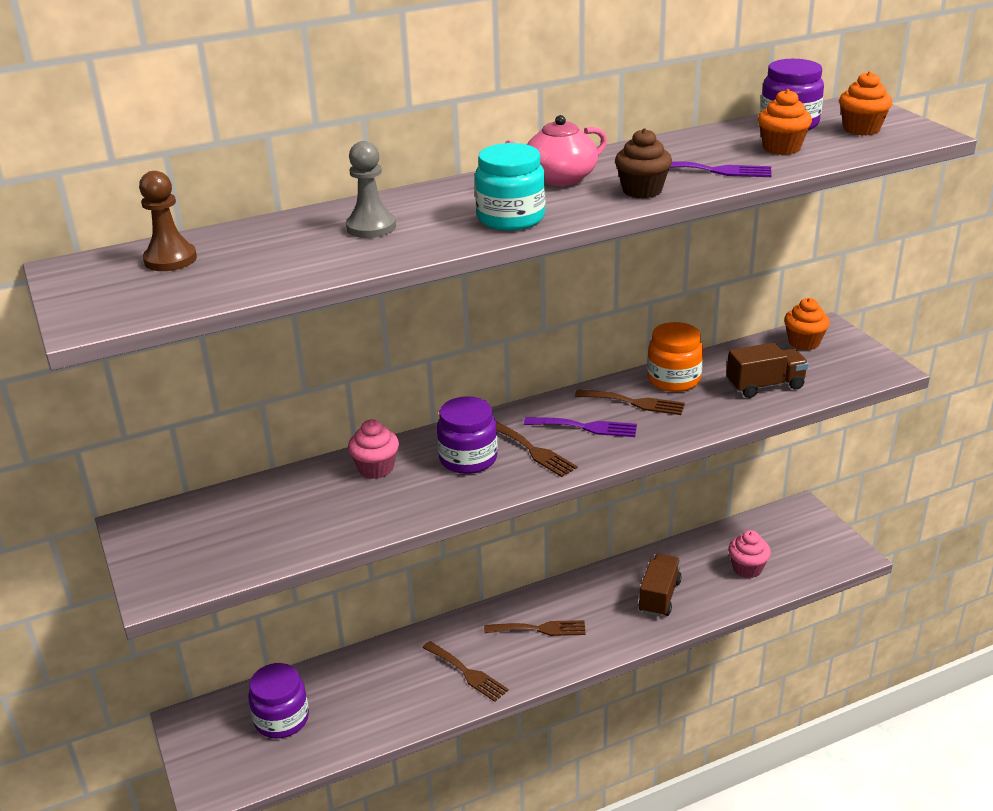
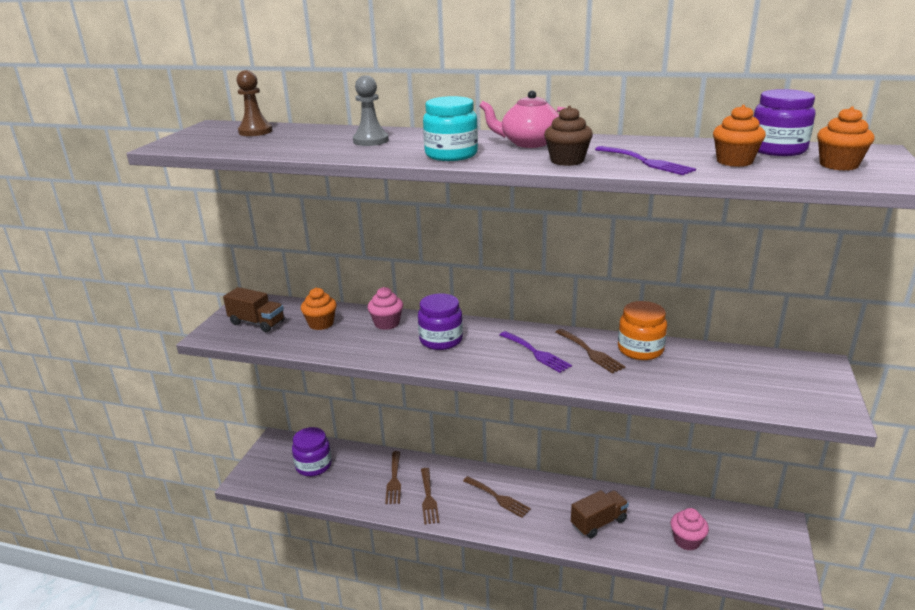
camera: 40 degrees right, 5 degrees down
brown fork [496,421,578,477] -> brown fork moved to [385,451,401,504]
brown truck [726,342,809,398] -> brown truck moved to [223,287,285,332]
orange cupcake [784,298,830,350] -> orange cupcake moved to [301,288,337,330]

